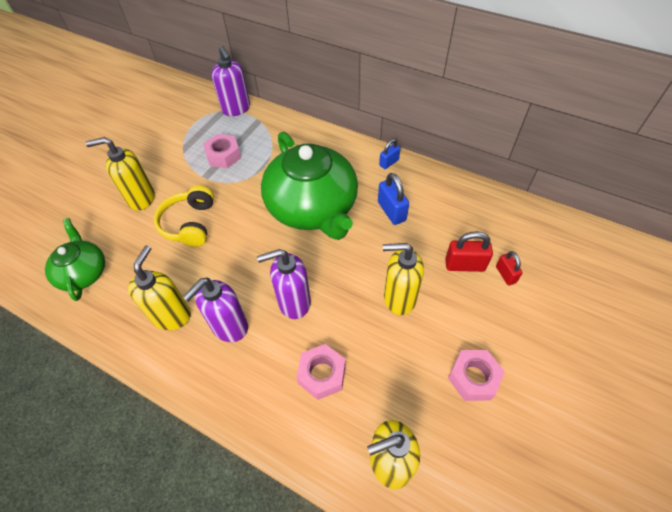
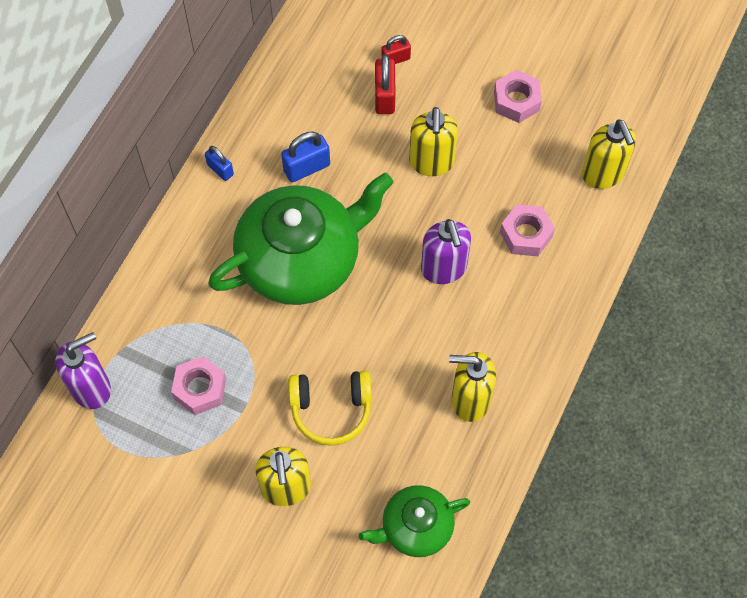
camera: 95 degrees left, 10 degrees up
purple soap dispenser [183,278,248,342] -> none

